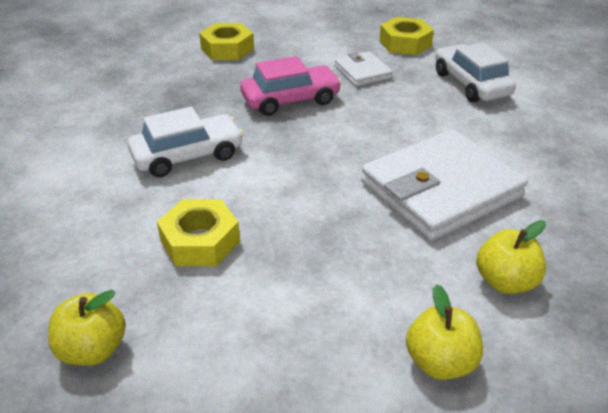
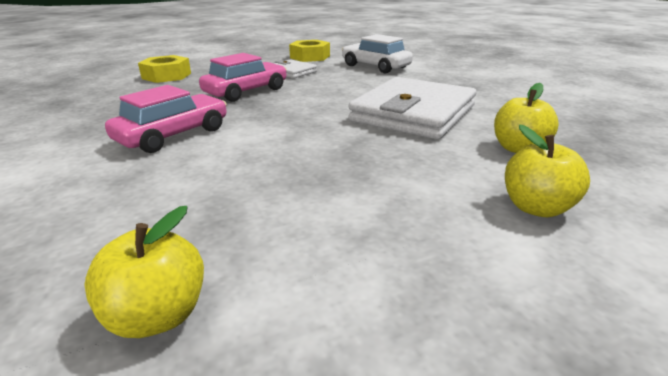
camera: 25 degrees left, 10 degrees down
white car [128,107,244,177] -> pink car [105,85,227,153]
yellow nut [157,199,240,266] -> none

